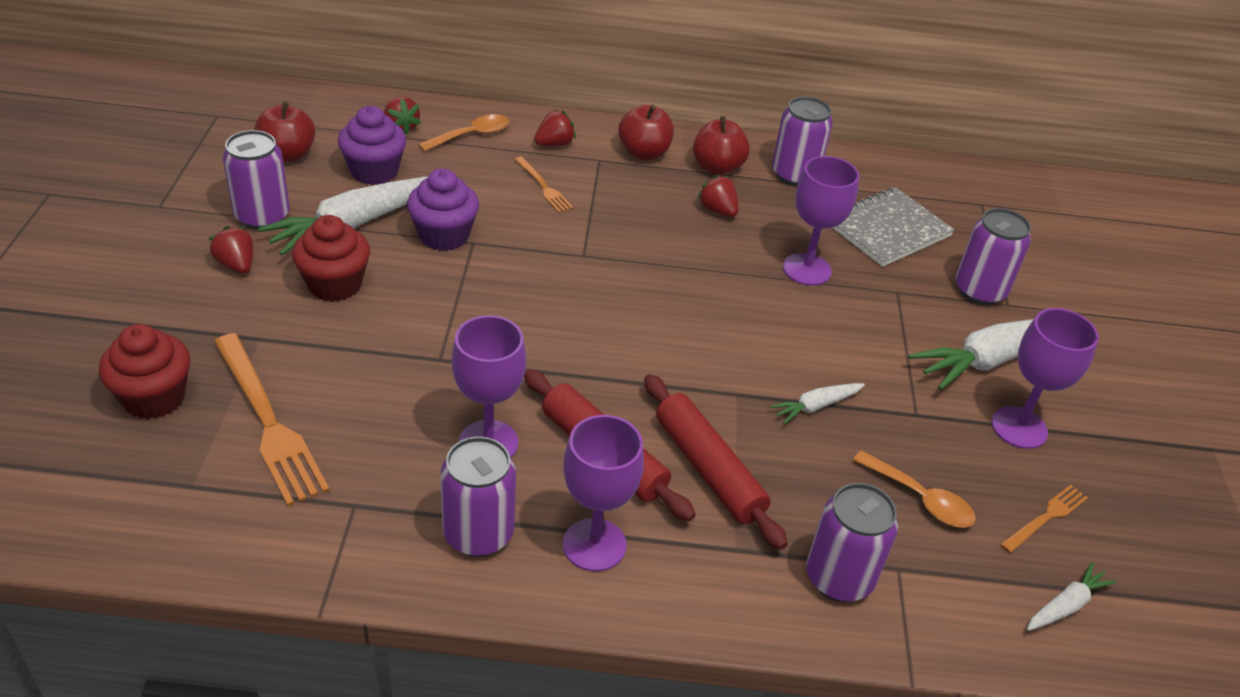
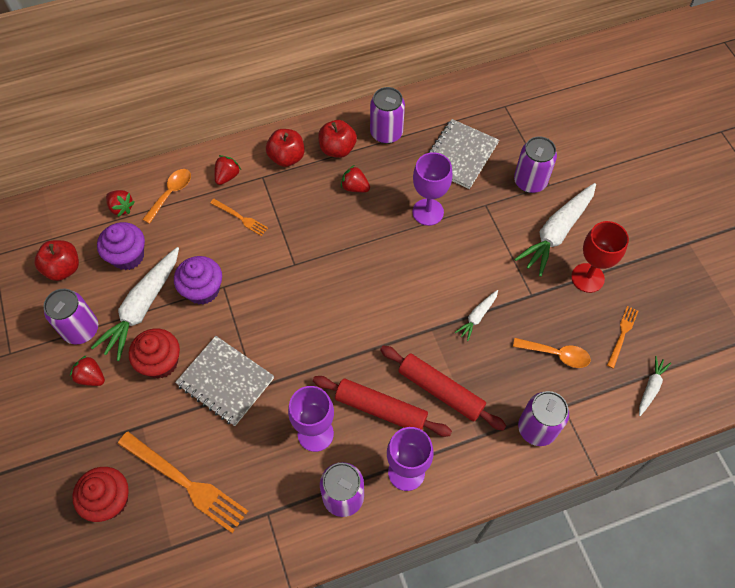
camera: 20 degrees left, 20 degrees up
purple goblet [991,308,1099,449] -> red goblet [571,221,629,293]
none -> grey notebook [175,336,274,426]

